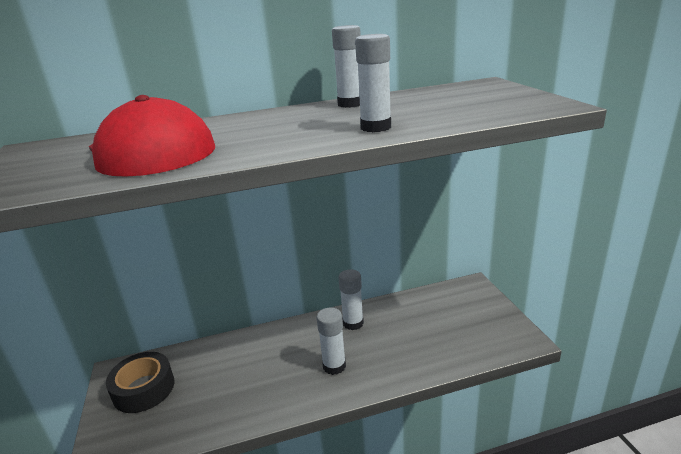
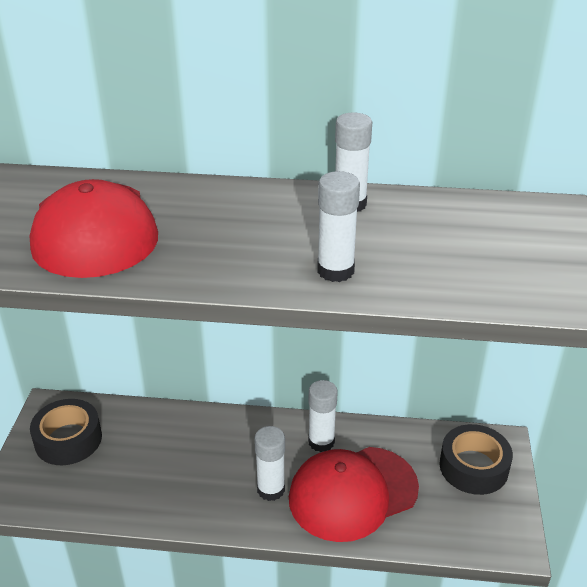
camera: 20 degrees right, 10 degrees up
none -> red cap [289,447,419,542]
none -> black tape [439,424,513,495]

